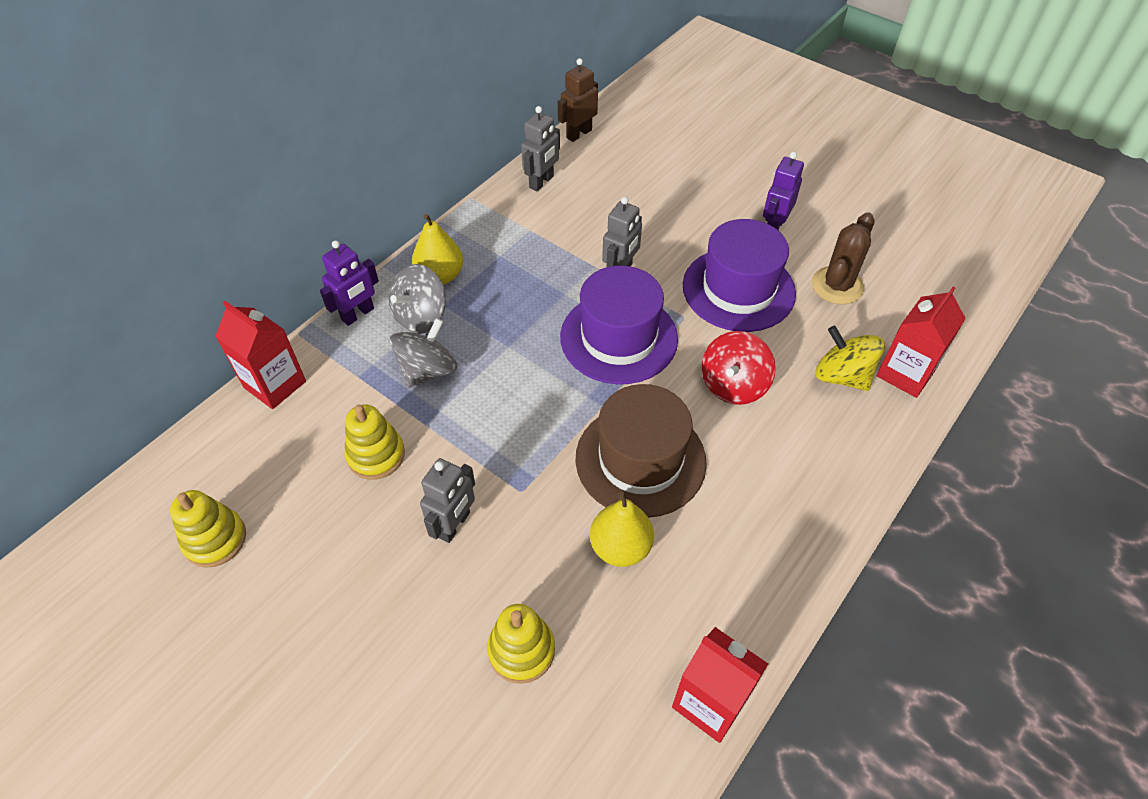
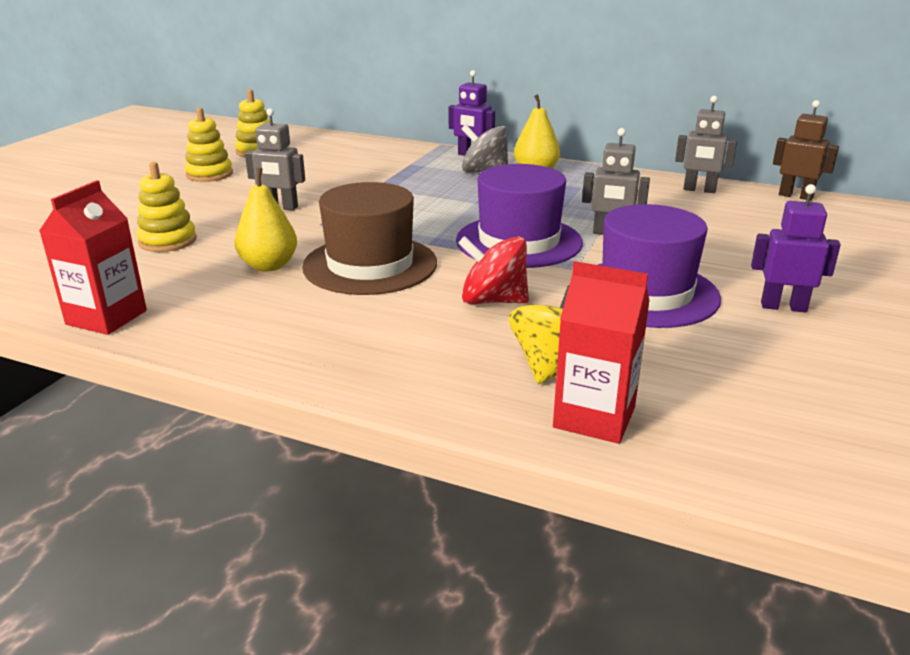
camera: 75 degrees right, 25 degrees down
red carton [215,301,306,409] -> none
yellow stacking toy [345,404,405,480] -> yellow stacking toy moved to [184,108,233,182]
grey spinning top [390,318,457,388] -> none
brown cactus [812,212,875,305] -> none

